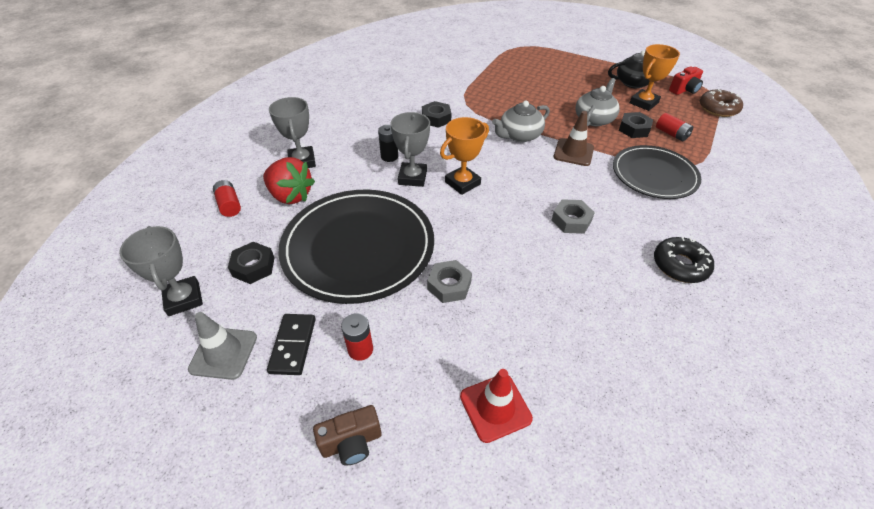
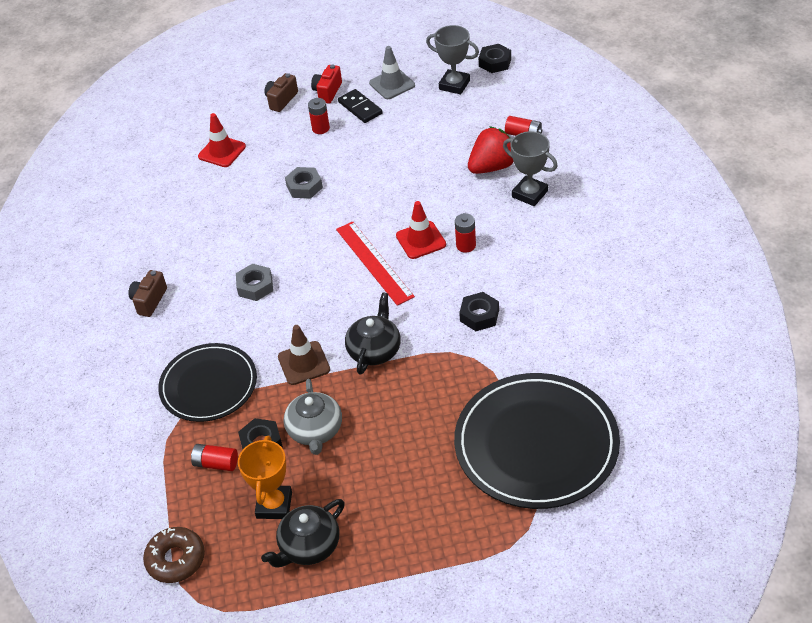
camera: 145 degrees right, 0 degrees up
black nut [228,242,275,284] -> black nut moved to [479,44,511,73]
red strawberry [263,157,315,204] -> red strawberry turned 150 degrees clockwise [468,126,514,174]
black plate [279,189,434,304] -> black plate moved to [454,373,620,509]
black battery [378,125,398,162] -> red battery [455,213,476,253]
grey trophy [391,112,430,187] -> red traffic cone [396,201,446,259]
orange trophy [440,117,489,195] -> red ruler [336,221,415,306]
grey teapot [492,101,550,142] -> black teapot [345,292,401,375]
black donut [654,237,714,283] -> brown camera [128,270,167,317]
red camera [669,66,703,95] -> red camera moved to [311,64,342,104]

